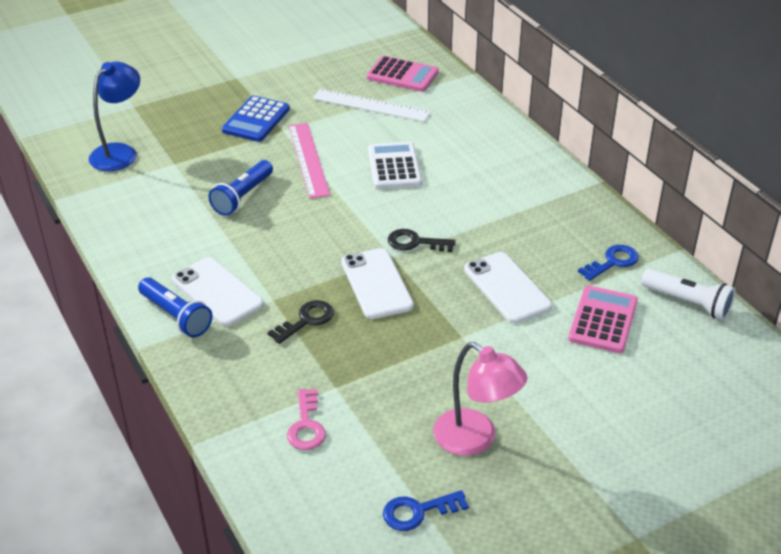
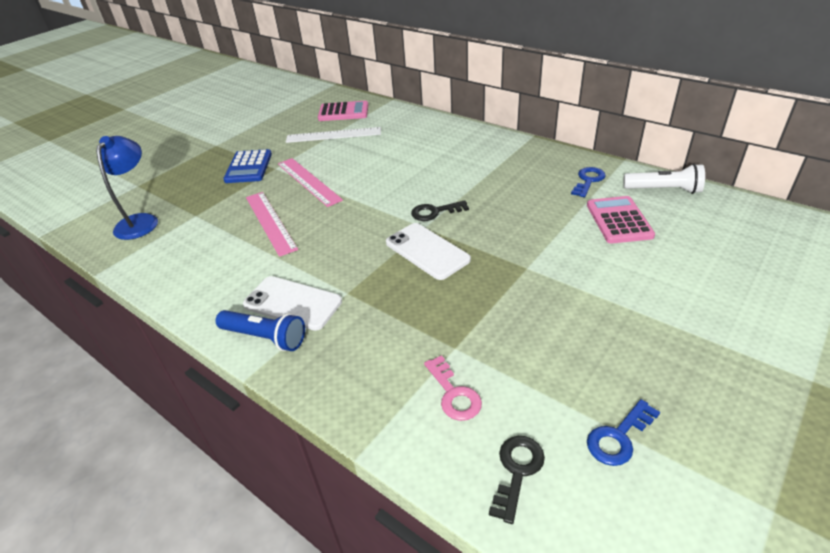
camera: 20 degrees left, 0 degrees up
blue flashlight [208,160,273,216] -> pink ruler [246,192,298,257]
black key [268,300,334,344] -> black key moved to [489,436,545,524]
white calculator [368,142,422,189] -> none
pink lamp [433,342,527,456] -> none
white phone [464,252,552,323] -> none

